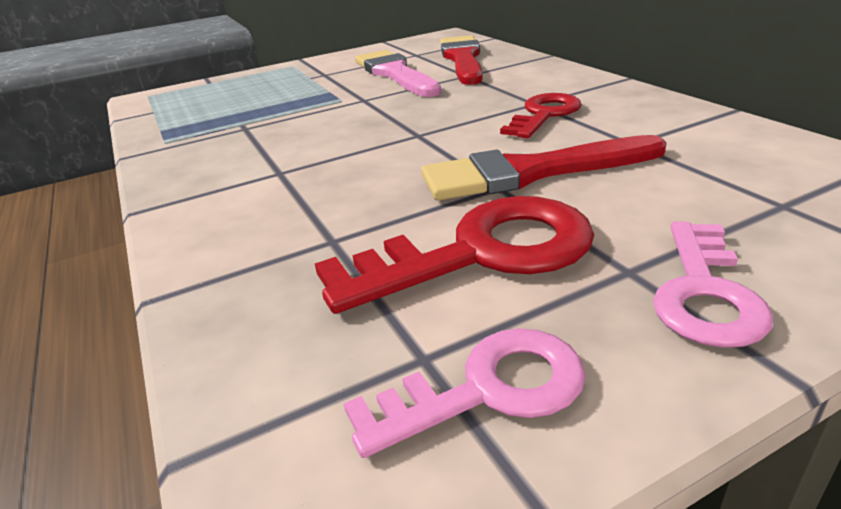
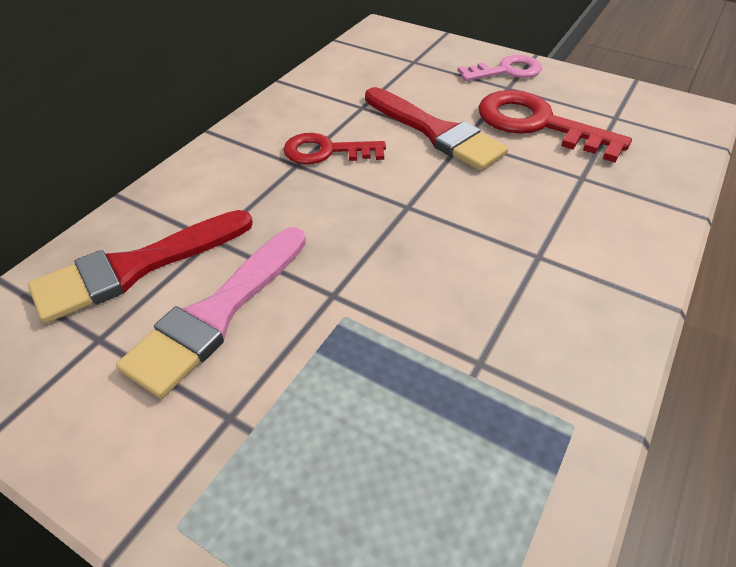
camera: 125 degrees left, 15 degrees up
pink key [343,328,586,458] -> none

